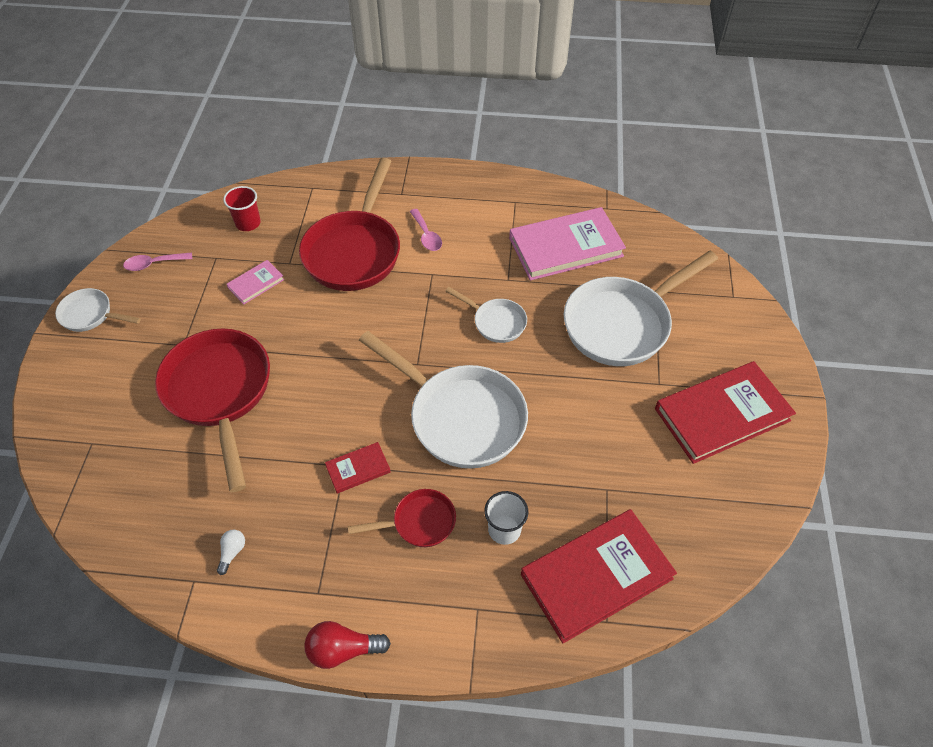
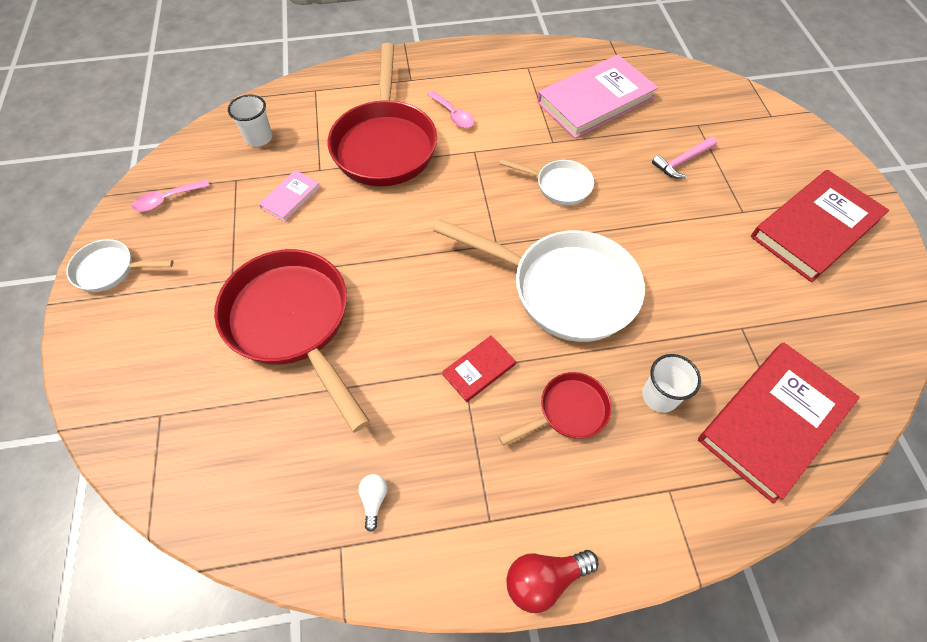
camera: 15 degrees left, 5 degrees up
red cup [223,186,261,231] -> white cup [228,95,273,147]
white pan [564,251,718,366] -> pink hammer [652,137,717,179]

